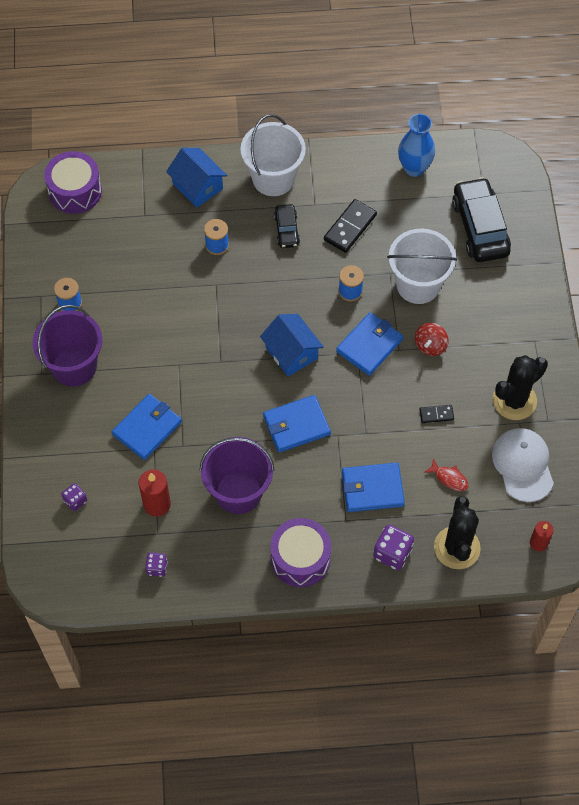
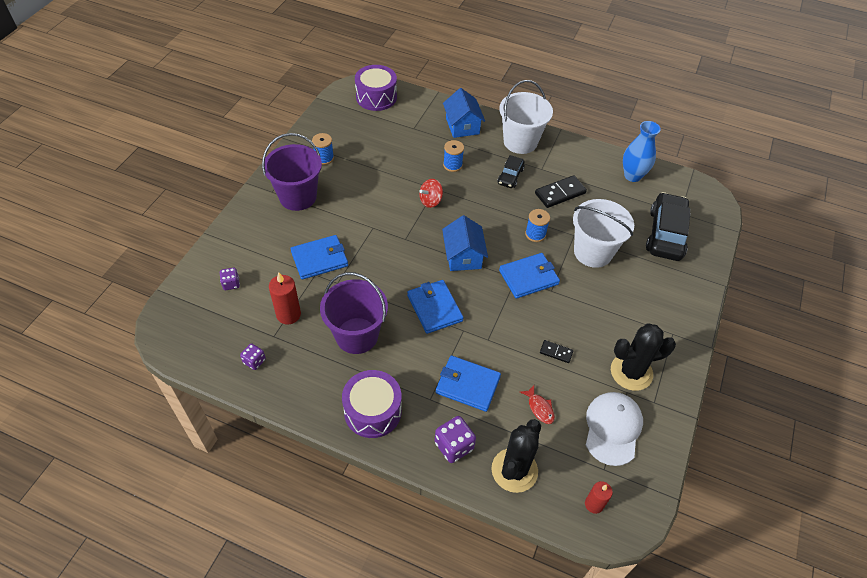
camera: 25 degrees right, 10 degrees down
blue wallet [263,395,331,452] -> blue wallet turned 60 degrees clockwise [407,280,464,334]
red spinning top [415,323,449,356] -> red spinning top moved to [419,179,443,208]

